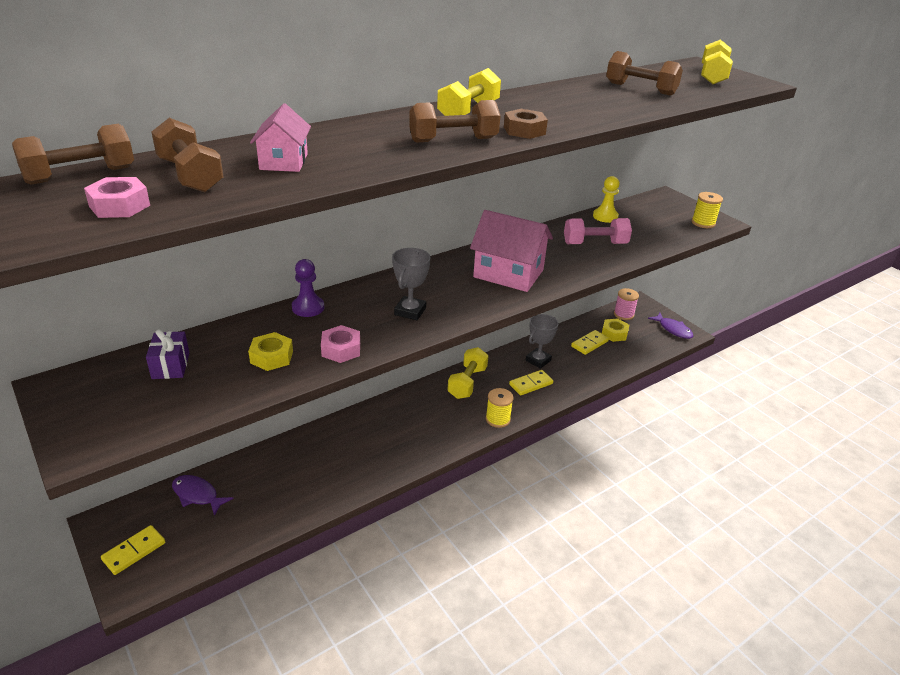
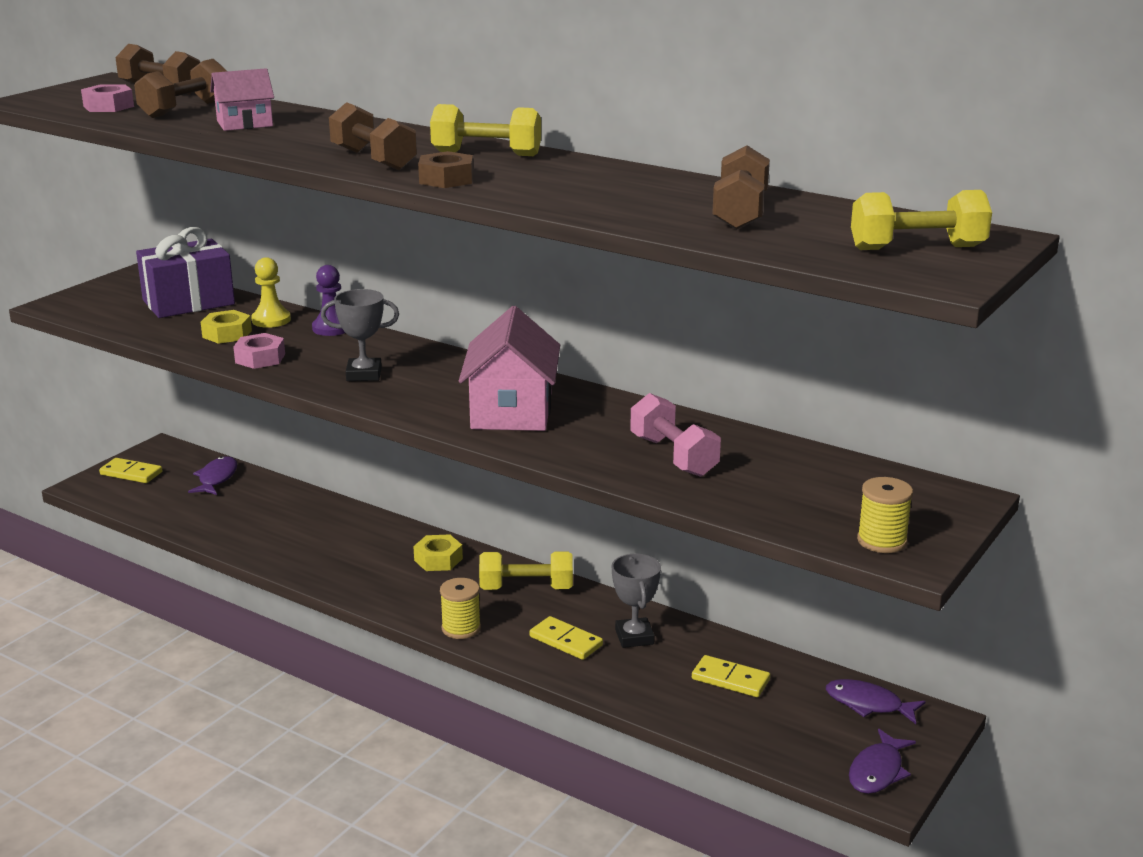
camera: 70 degrees right, 10 degrees down
purple gift [146,329,189,379] -> purple gift [136,227,235,318], size x1.86
grey trophy [526,314,558,369] -> grey trophy turned 60 degrees clockwise [612,554,661,648]
yellow pawn [593,176,620,223] -> yellow pawn moved to [251,257,291,328]
yellow nut [602,318,629,342] -> yellow nut moved to [413,535,463,571]
pink spool [614,288,639,320] -> purple fish [826,679,926,724]

